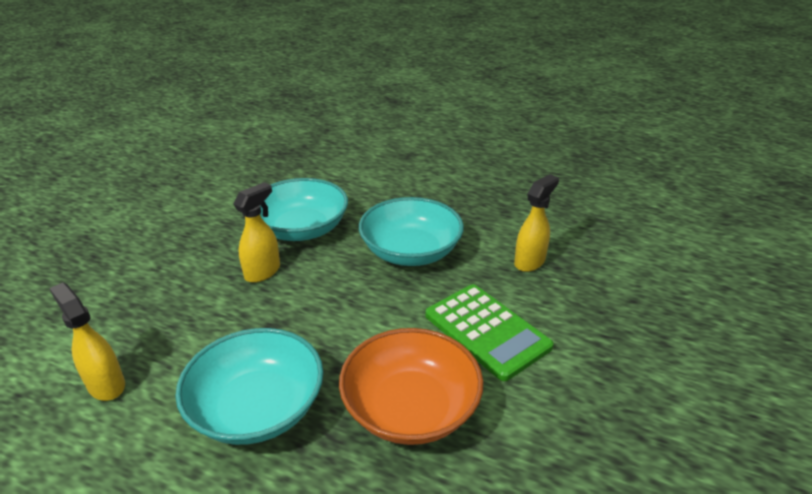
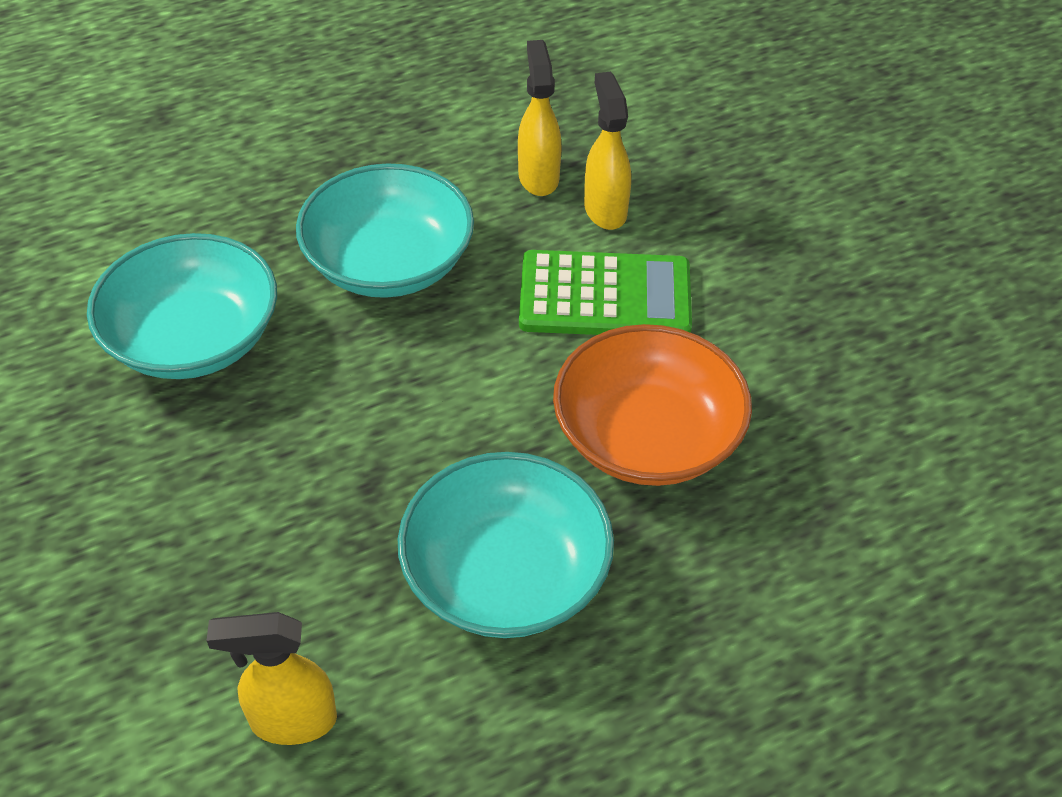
camera: 50 degrees left, 15 degrees up
yellow spray bottle [233,182,280,283] -> yellow spray bottle moved to [584,72,631,230]

